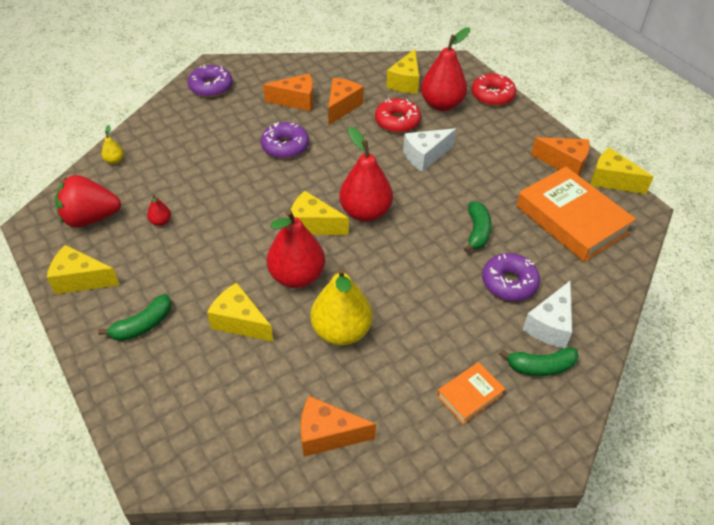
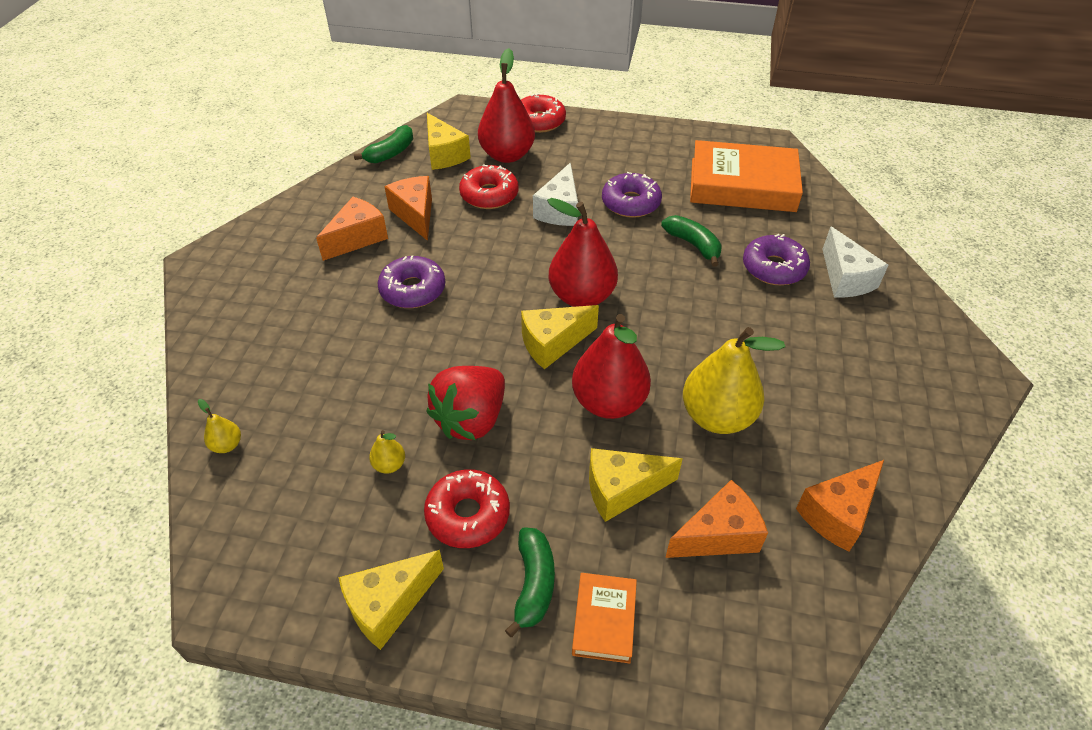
camera: 45 degrees left, 0 degrees up
red strawberry [55,175,121,227] -> red strawberry moved to [426,366,505,440]
red pear [147,194,171,226] -> yellow pear [369,430,405,474]
purple donut [188,64,233,97] -> purple donut moved to [602,172,662,218]
orange book [437,362,505,424] -> orange book moved to [572,573,637,663]
green banana [499,347,579,376] -> green banana moved to [354,125,413,164]
orange cheese [531,137,590,176] -> orange cheese moved to [665,480,768,558]
yellow cheese [590,147,654,194] -> none
none -> red donut [424,469,510,548]

